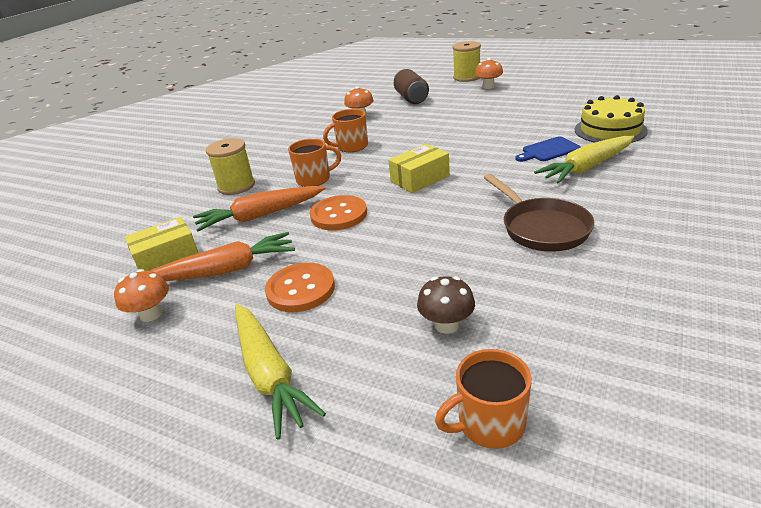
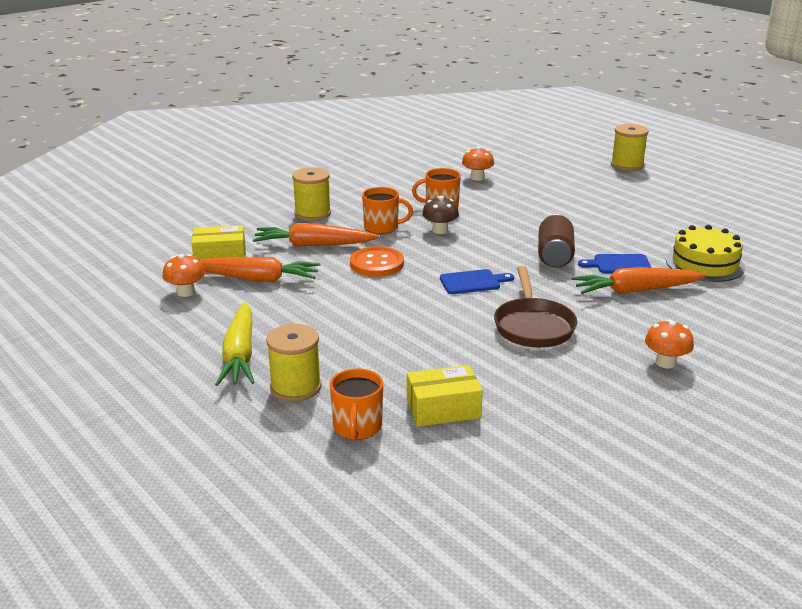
camera: 20 degrees right, 5 degrees down
orange button [265,263,335,312] -> none
yellow box [388,144,450,193] -> yellow box moved to [407,365,483,427]
brown can [394,69,429,104] -> brown can moved to [538,214,575,267]
brown mushroom [417,276,475,334] -> brown mushroom moved to [422,196,459,234]
orange mug [435,349,532,449] -> orange mug turned 90 degrees counterclockwise [330,368,383,441]
orange mushroom [475,58,503,89] -> orange mushroom moved to [645,319,694,369]
yellow carrot [534,136,634,184] -> orange carrot [571,267,707,294]
none -> yellow spool [266,324,321,402]
none -> blue cutting board [440,269,514,294]

